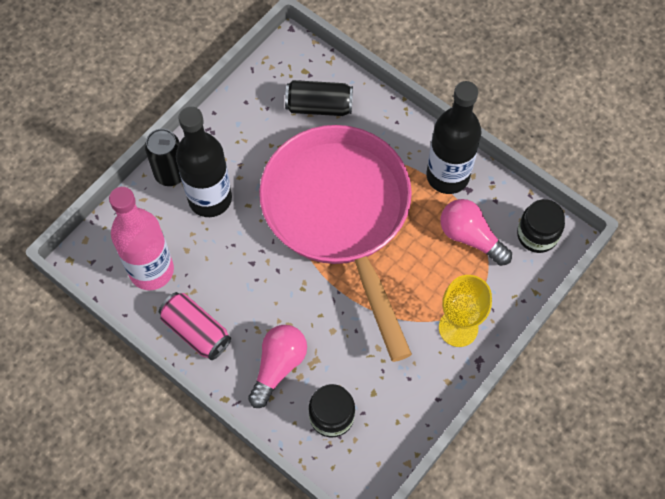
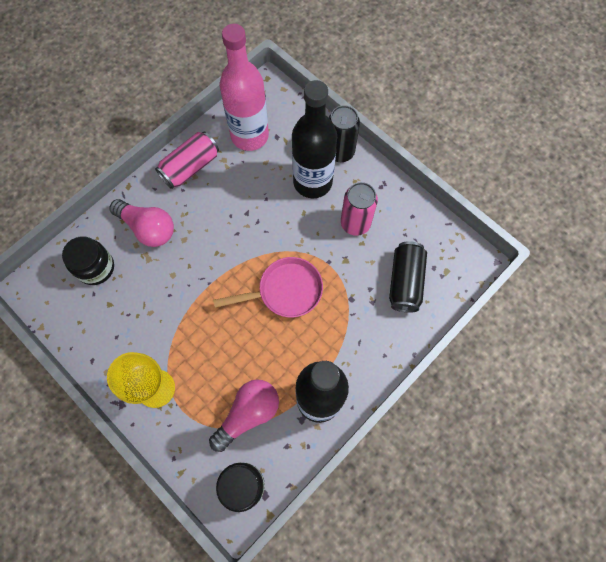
camera: 95 degrees right, 5 degrees up
pink pan [259,125,412,362] -> pink pan [213,257,323,317], size x0.44
none -> pink can [341,182,378,236]

